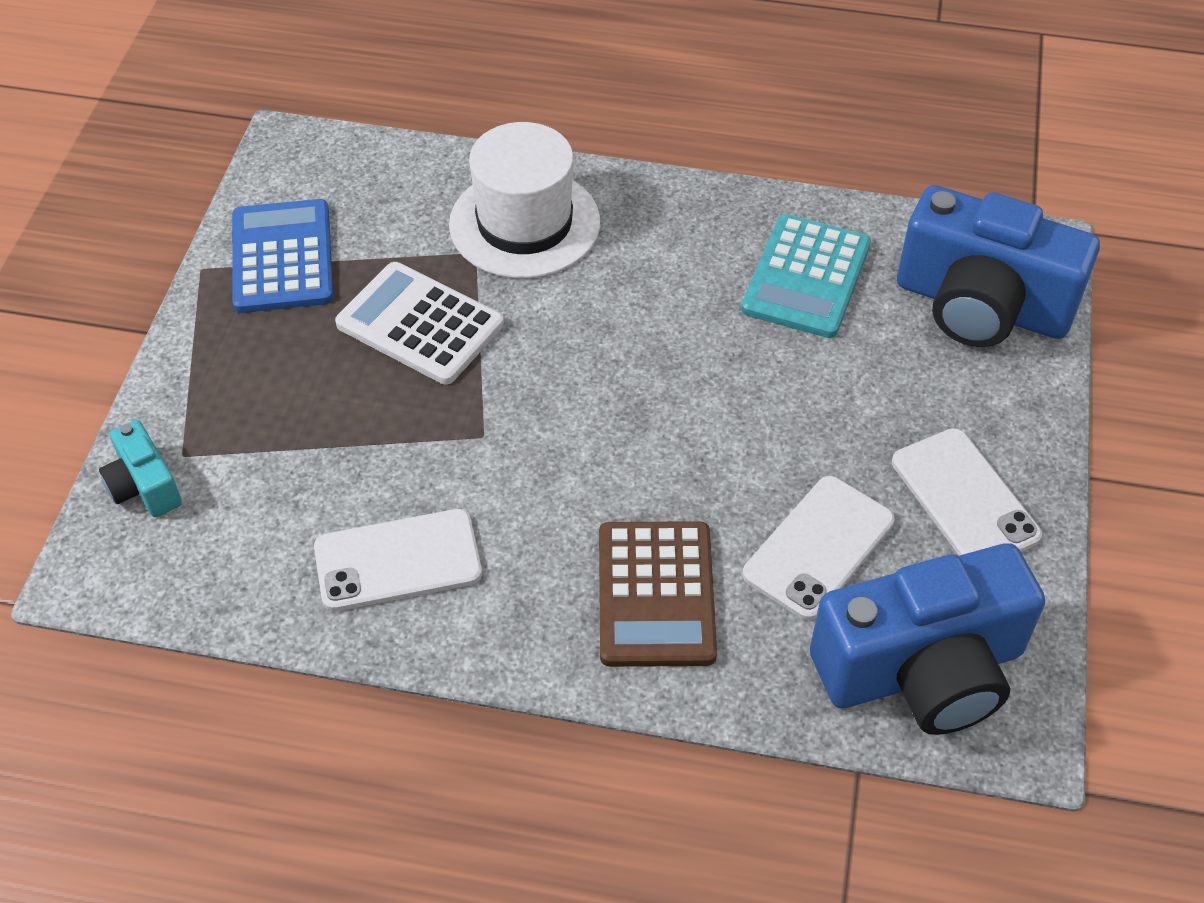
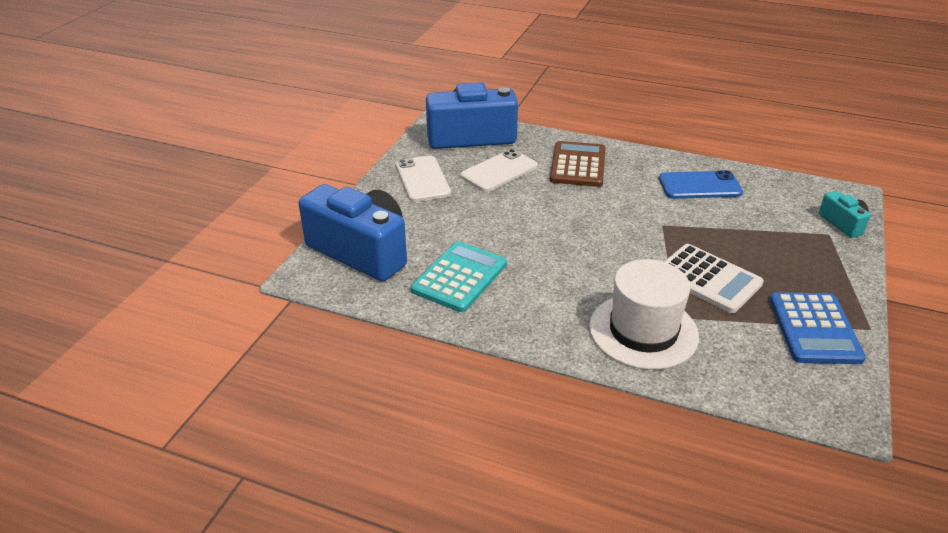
camera: 170 degrees left, 15 degrees down
white phone [314,509,482,611] -> blue phone [659,170,743,199]

